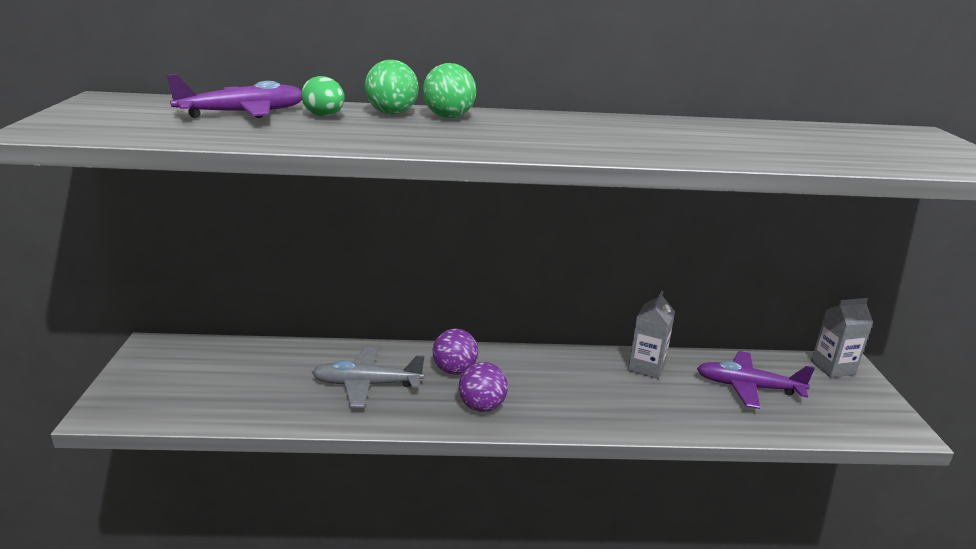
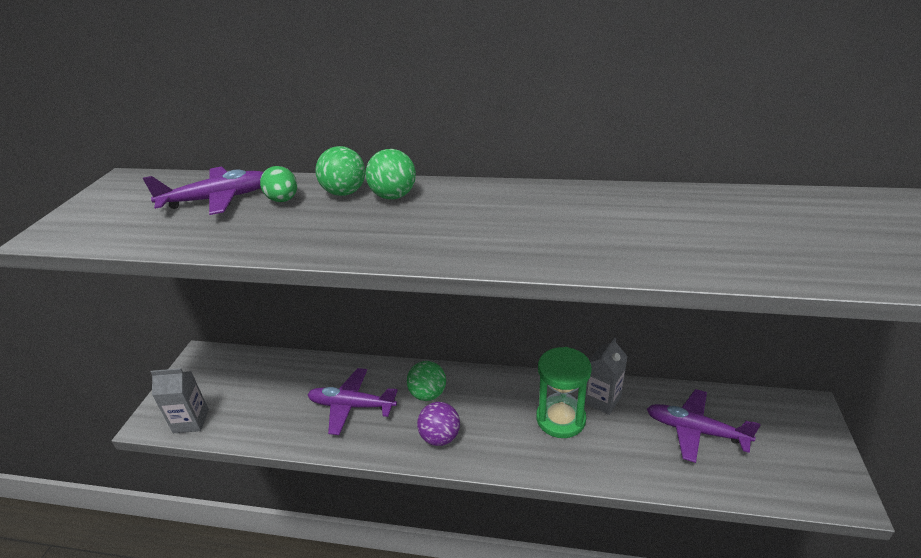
camera: 15 degrees right, 10 degrees up
grey plane [312,347,424,408] -> purple plane [307,368,398,435]
purple ball [433,329,478,375] -> green ball [407,361,446,401]
grey carton [811,298,873,378] -> grey carton moved to [151,368,209,433]
none -> green hourglass [536,347,592,438]

